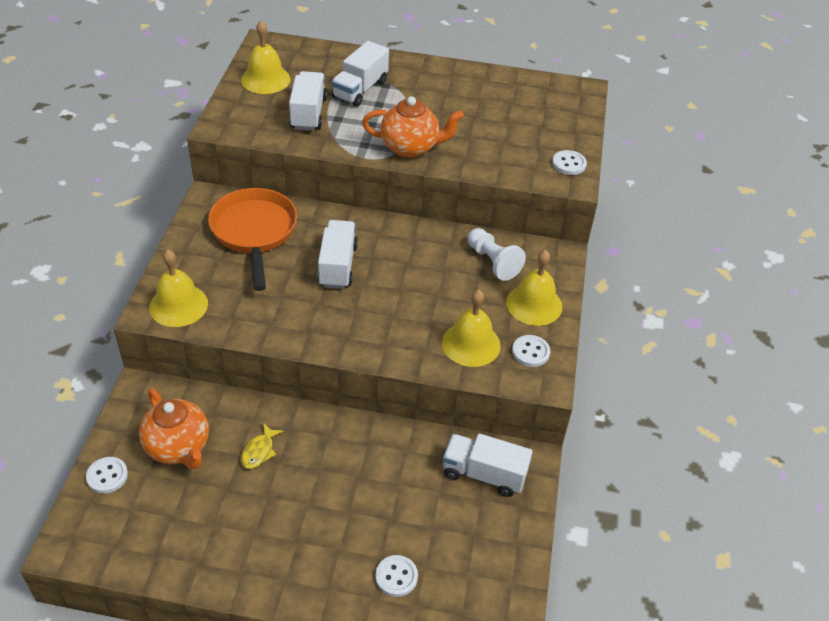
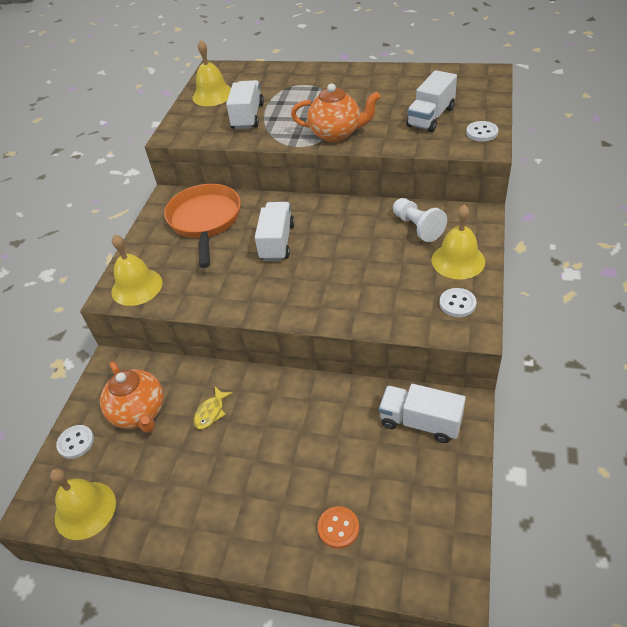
camera: 10 degrees right, 0 degrees up
white truck [332,41,389,107] -> white truck moved to [406,70,457,132]
white button [375,555,418,597] -> orange button [317,506,359,549]
yellow bell [442,289,501,367] -> yellow bell moved to [50,468,116,540]

